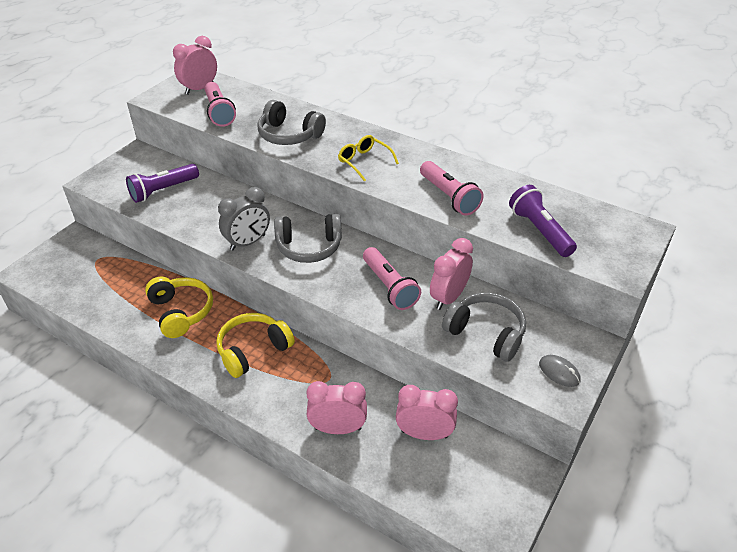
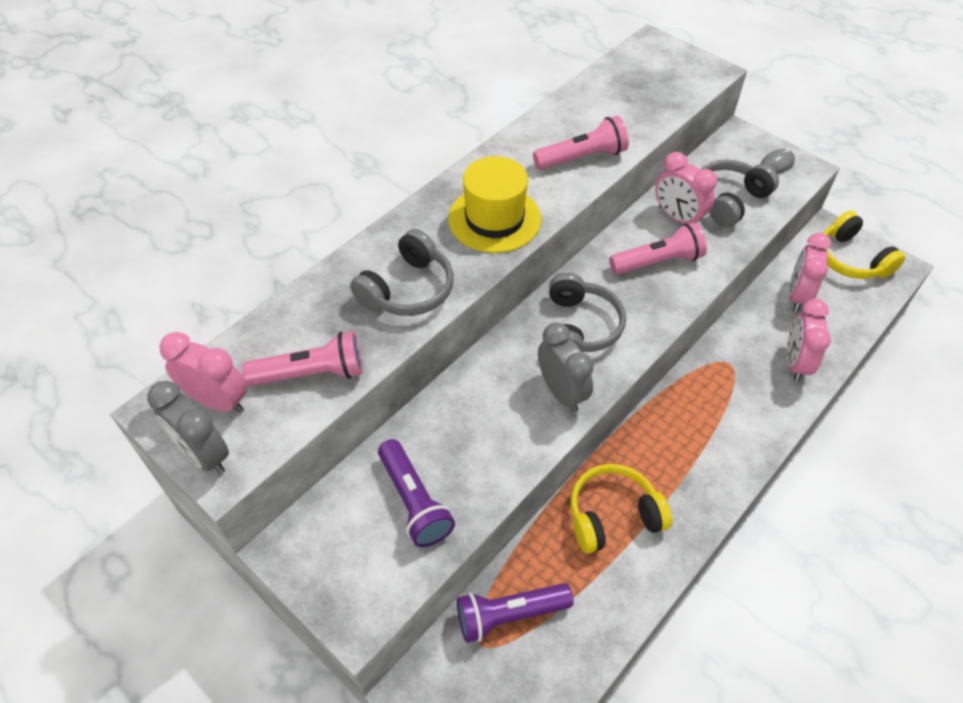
camera: 80 degrees left, 10 degrees up
pink clock [173,36,217,95] -> pink clock turned 150 degrees clockwise [159,332,247,413]
yellow headphones [216,313,295,378] -> yellow headphones moved to [823,211,905,279]
yellow glasses [338,135,399,182] -> yellow hat [448,156,541,253]
purple flashlight [509,185,577,257] -> purple flashlight moved to [457,583,574,643]
none -> grey clock [147,381,229,474]

